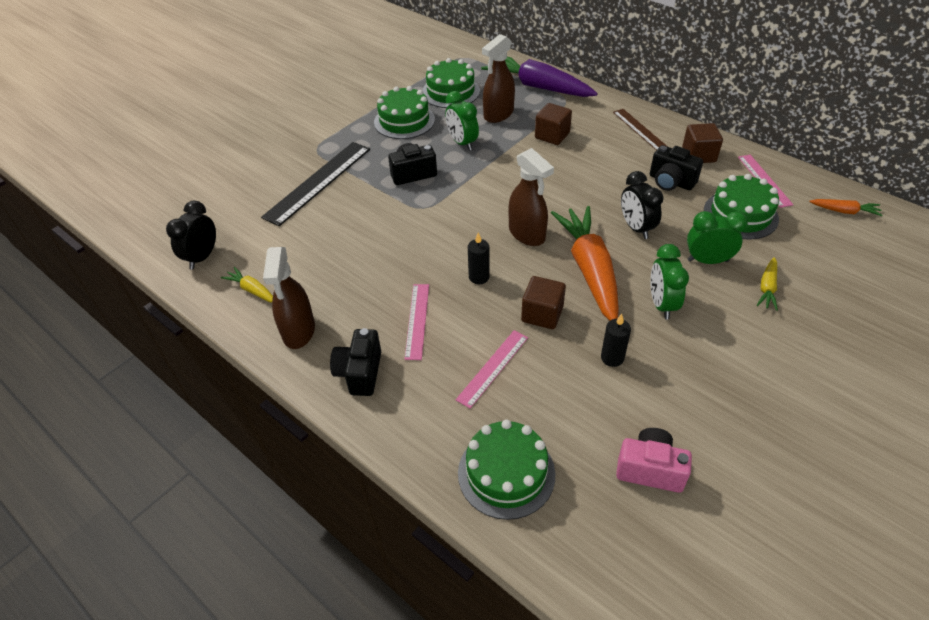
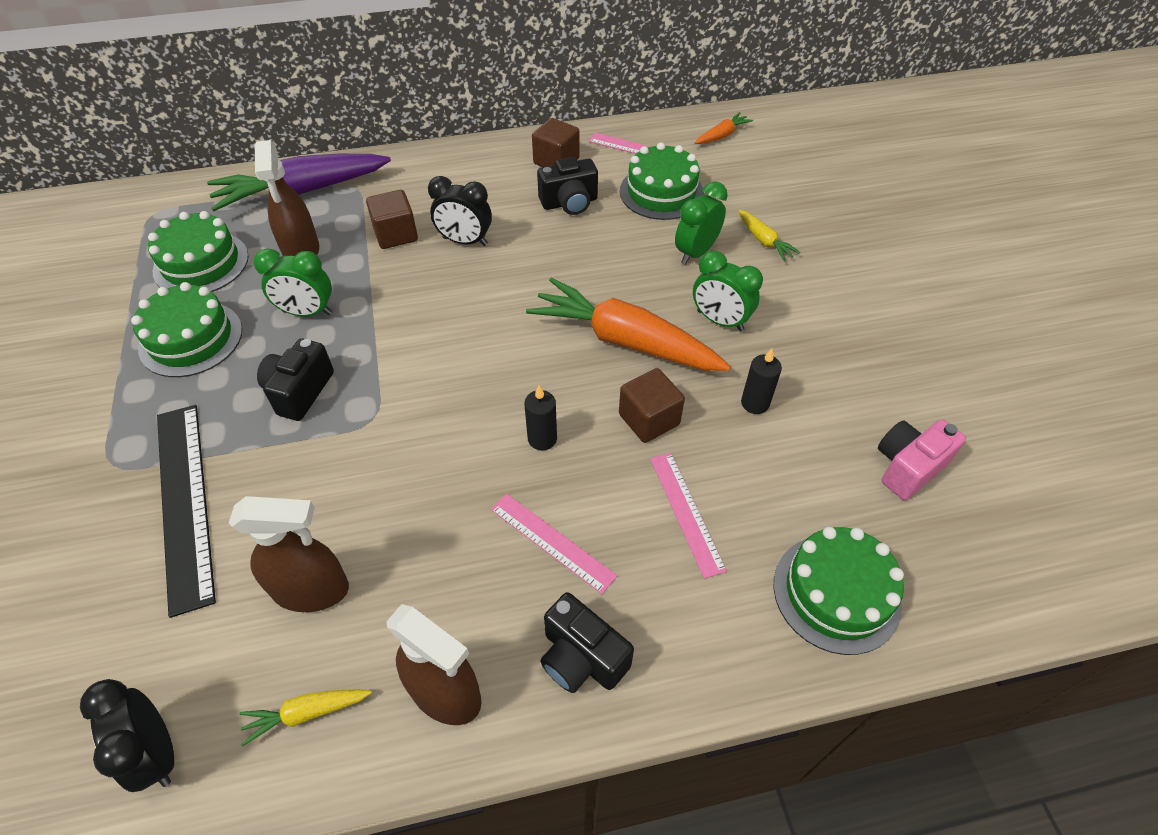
camera: 55 degrees left, 5 degrees up
brown spray bottle [509,148,554,246] -> brown spray bottle moved to [229,496,349,612]
brown ruler [613,109,668,150] -> none
black clock [621,171,663,239] -> black clock moved to [428,176,492,246]

